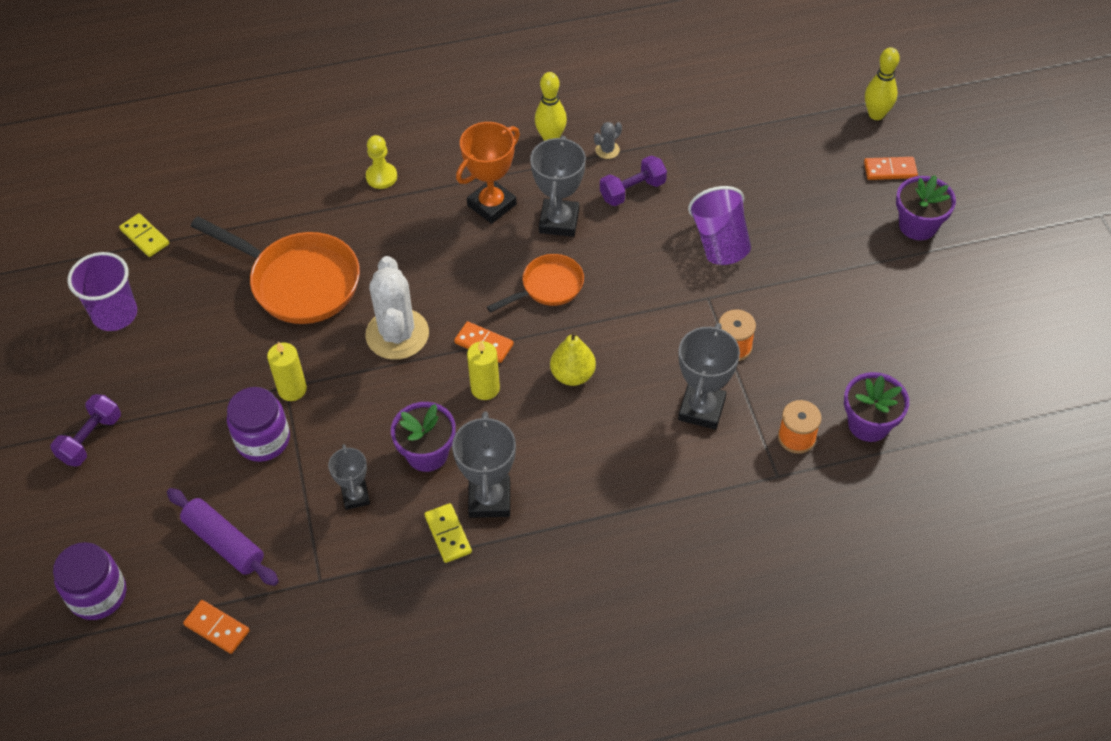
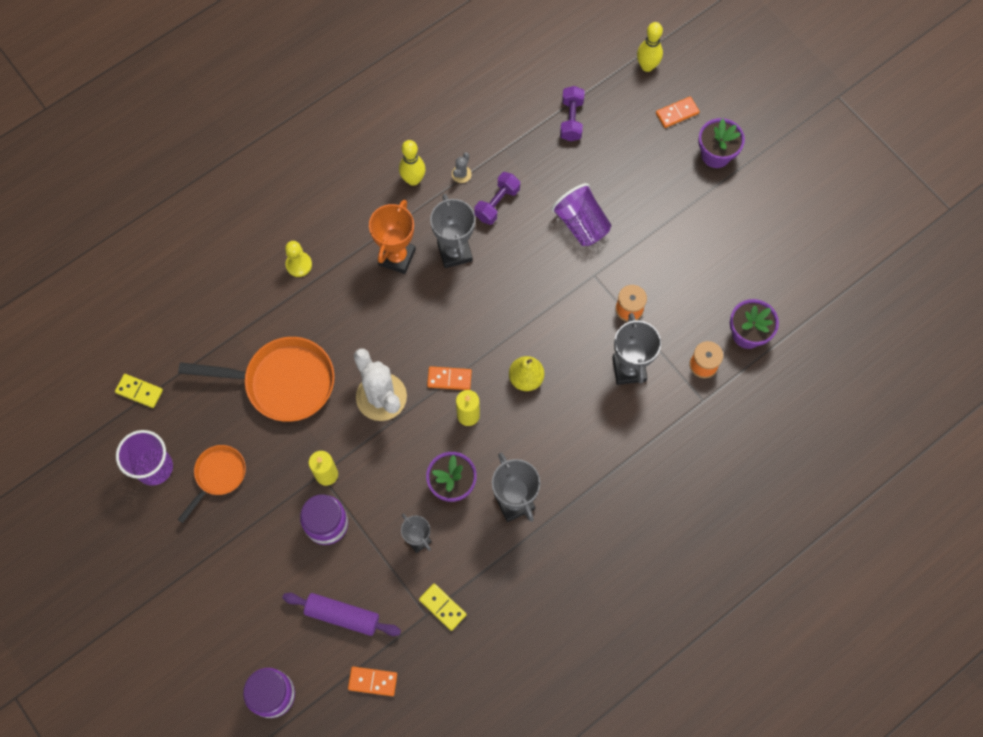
camera: 25 degrees left, 15 degrees up
purple dumbbell [51,394,121,467] -> purple dumbbell moved to [560,86,585,141]
yellow domino [424,503,472,563] -> yellow domino moved to [419,583,466,631]
orange pan [487,254,584,313] -> orange pan moved to [177,445,246,523]

